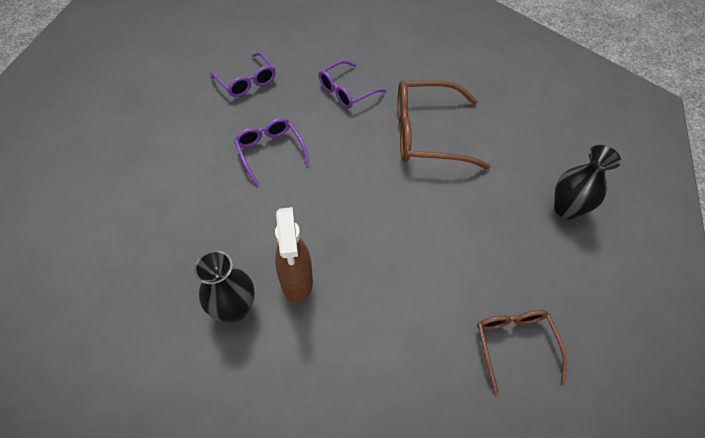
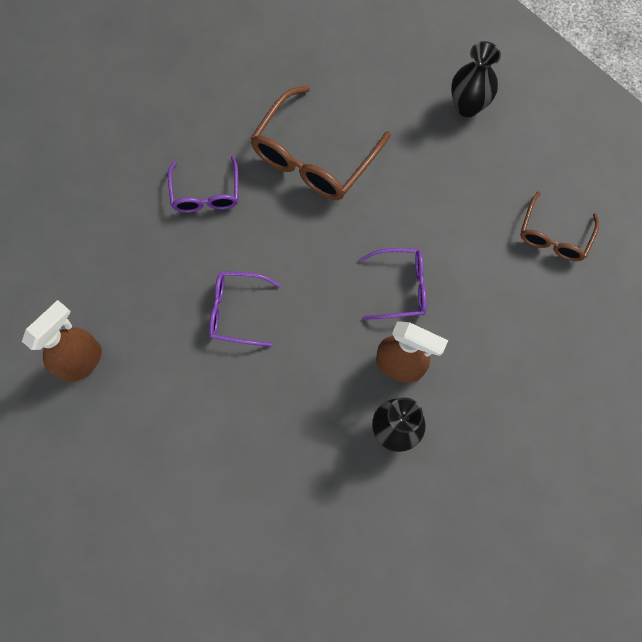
camera: 55 degrees left, 15 degrees up
purple glasses [210,52,276,97] -> purple glasses moved to [360,248,427,320]
brown glasses [477,310,567,394] -> brown glasses turned 90 degrees counterclockwise [520,191,599,261]
none -> brown spray bottle [22,300,102,383]

